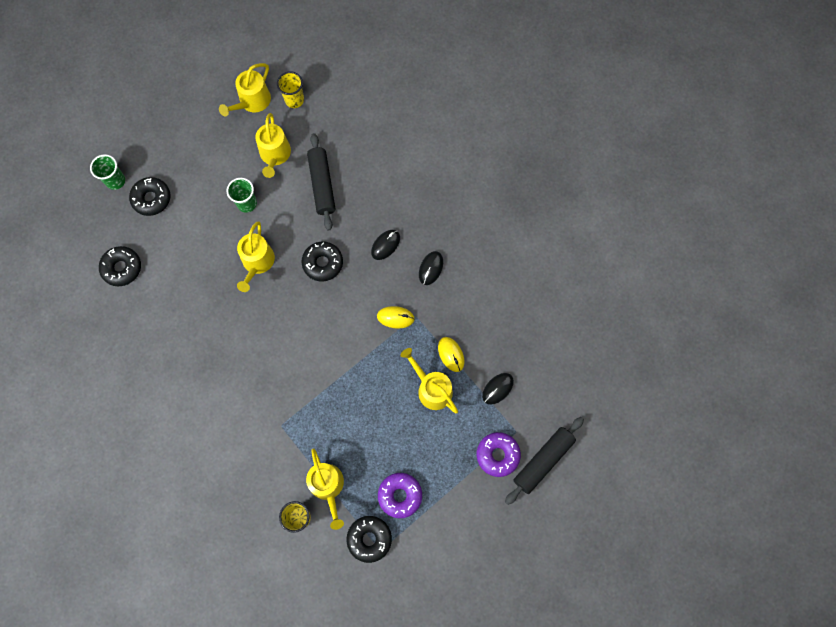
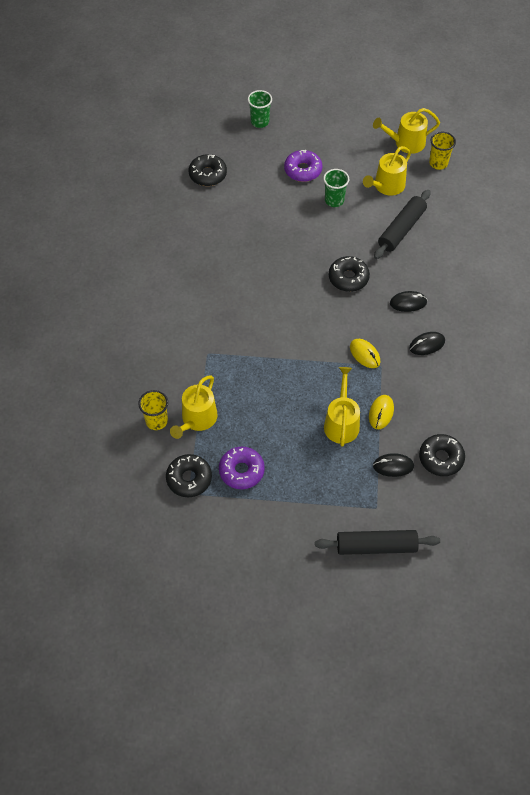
camera: 45 degrees right, 15 degrees down
black donut [129,177,170,216] -> black donut moved to [419,434,465,476]
yellow watering can [237,221,275,292] -> none
purple donut [477,432,521,477] -> purple donut moved to [284,150,323,182]

